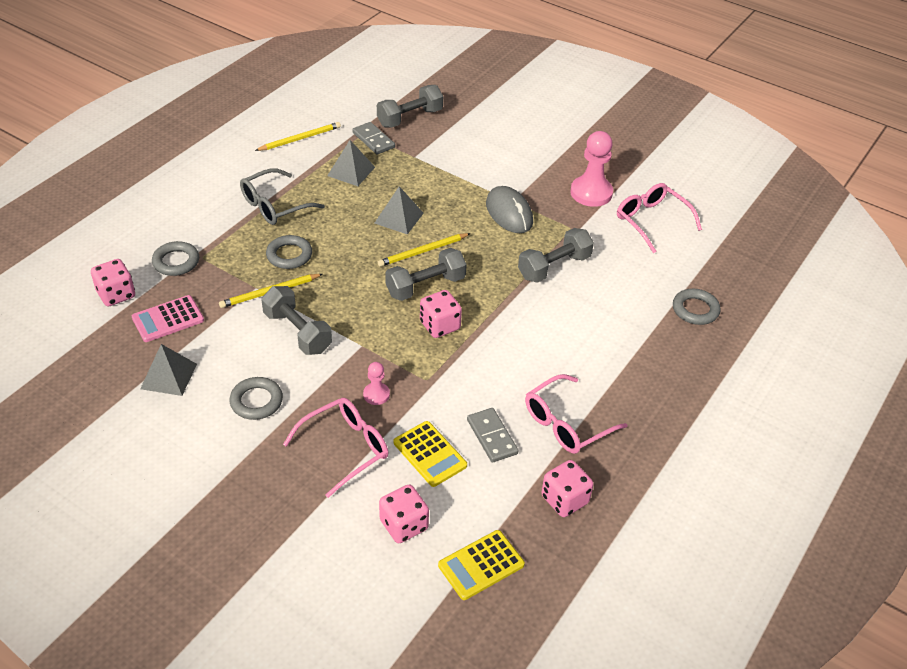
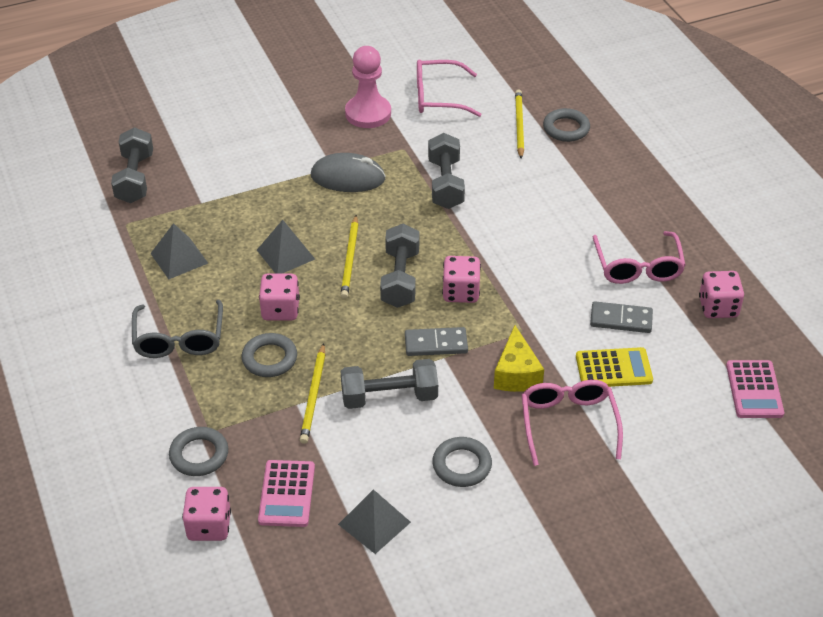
camera: 55 degrees left, 0 degrees up
yellow pencil [255,122,341,151] -> yellow pencil moved to [515,90,524,159]
grey domino [352,122,395,155] -> grey domino moved to [405,327,468,356]
pink pawn [363,362,390,405] -> yellow cheese [494,325,544,392]
pink dice [379,484,429,543] -> pink dice moved to [259,274,300,321]
yellow calculator [438,530,525,600] -> pink calculator [726,360,784,418]

